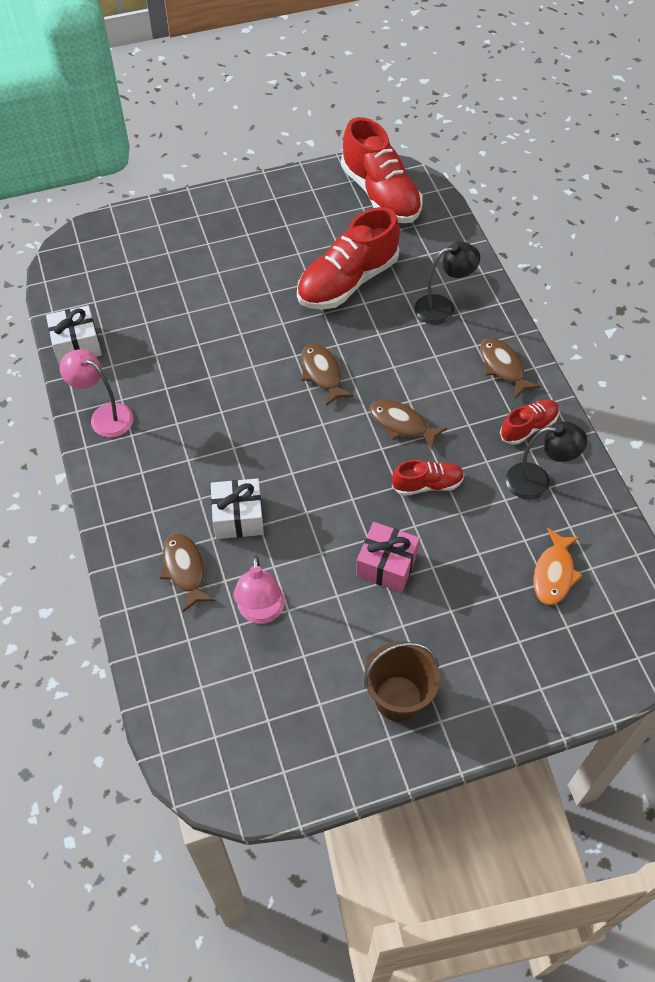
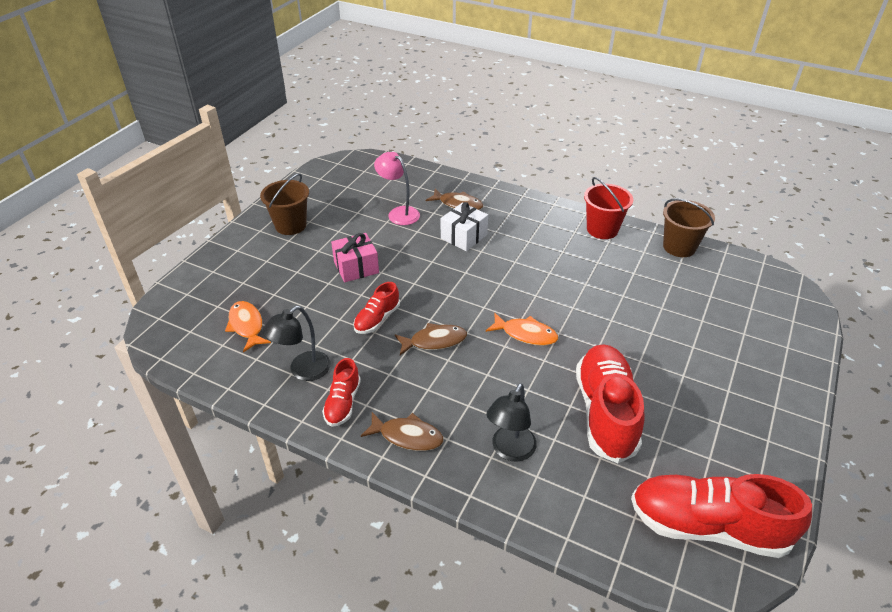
camera: 135 degrees right, 15 degrees down
white gift [46,305,102,365] -> brown bucket [663,198,715,257]
pink lamp [59,349,134,437] -> red bucket [584,177,633,239]
brown fish [302,344,354,406] -> orange fish [486,313,558,346]

